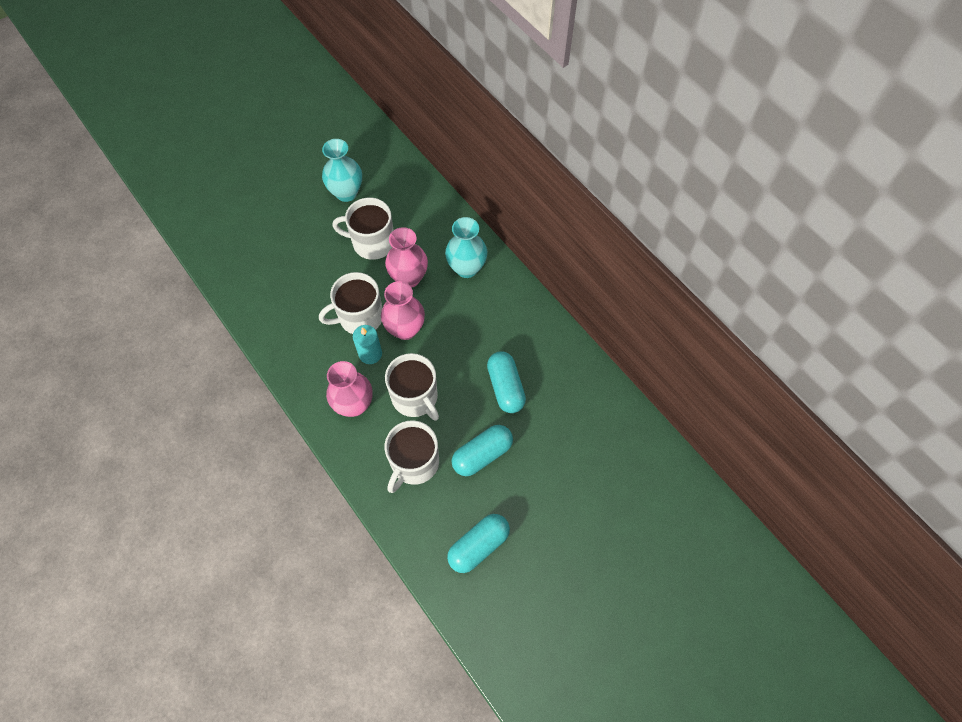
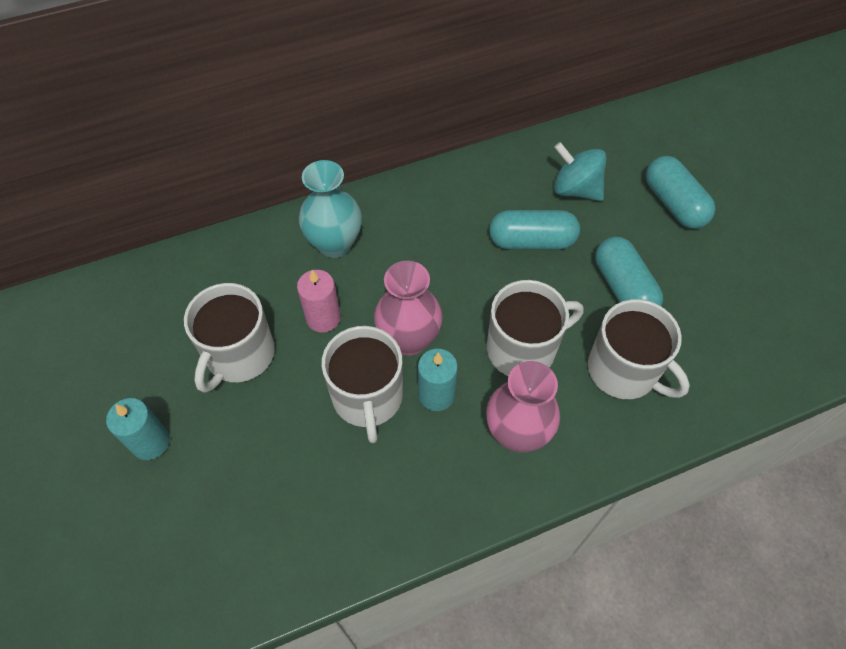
camera: 75 degrees left, 5 degrees down
turquoise vase [322,139,362,202] -> none
pink vase [385,227,428,288] -> pink candle [297,270,341,332]
turquoise capsule [447,514,510,573] -> turquoise capsule moved to [646,156,716,229]
none -> turquoise candle [106,398,170,460]
none -> turquoise spinning top [554,142,606,201]

